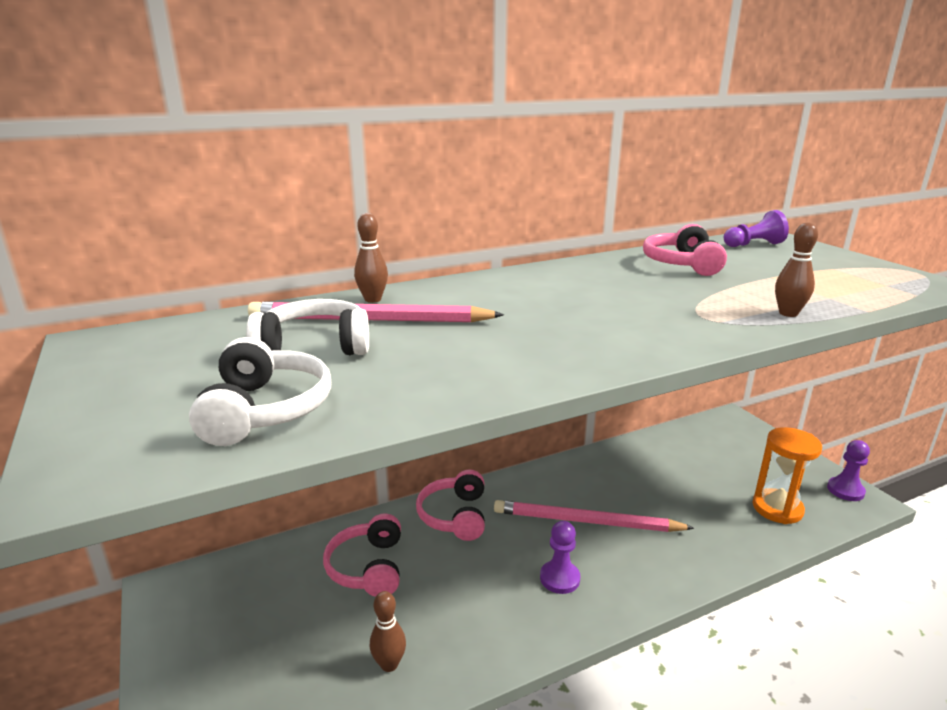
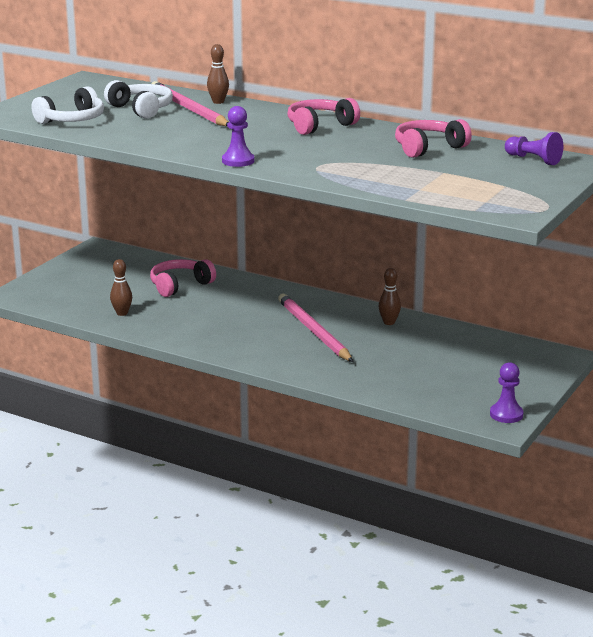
camera: 55 degrees right, 0 degrees up
pink headphones [416,470,485,541] -> pink headphones moved to [287,98,360,135]
purple pawn [540,521,580,594] -> purple pawn moved to [222,106,254,167]
orange hourglass [753,427,822,524] -> none
brown bowling pin [775,223,818,317] -> brown bowling pin moved to [379,268,401,325]

